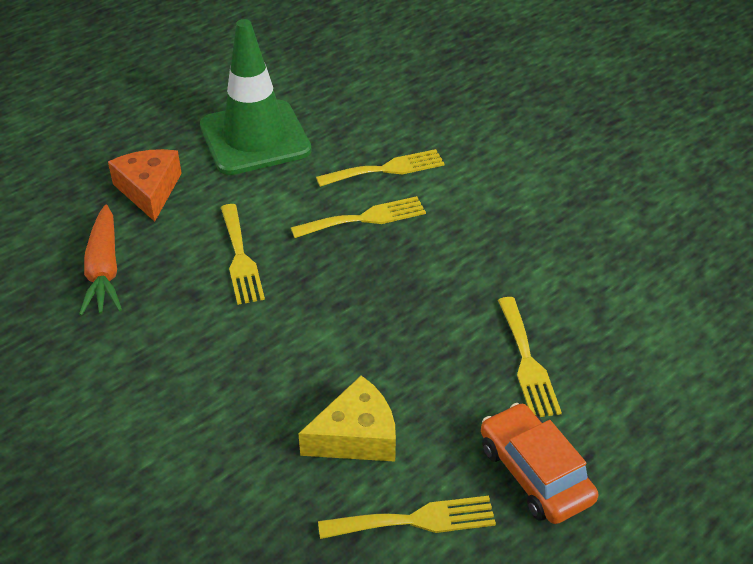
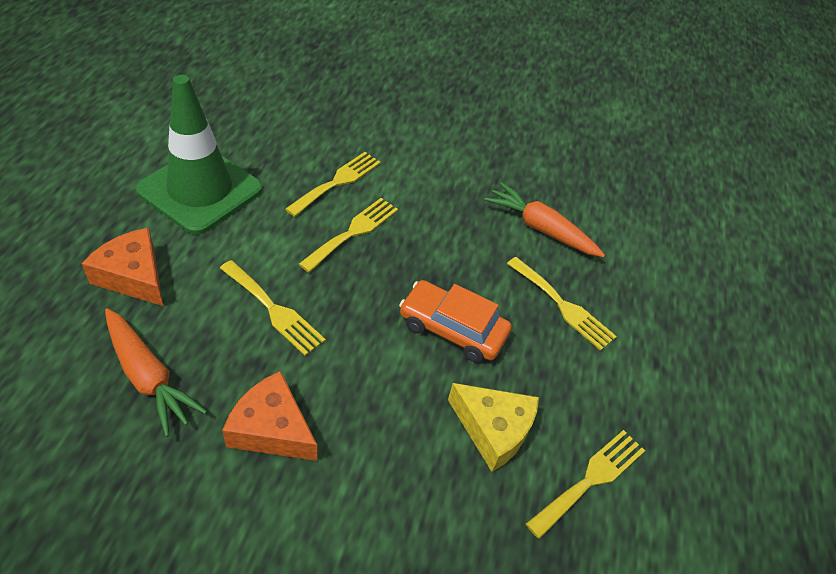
camera: 40 degrees left, 5 degrees up
yellow cheese [298,375,396,462] -> yellow cheese turned 90 degrees clockwise [448,383,539,472]
orange car [481,403,598,524] -> orange car moved to [399,280,512,363]
none -> orange cheese [222,371,317,461]
none -> orange carrot [484,182,605,257]

